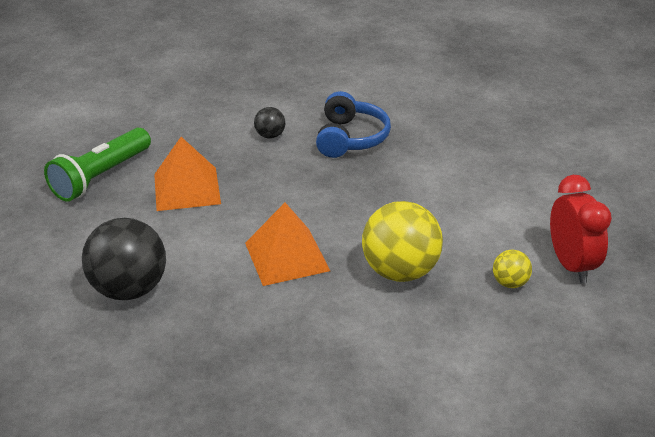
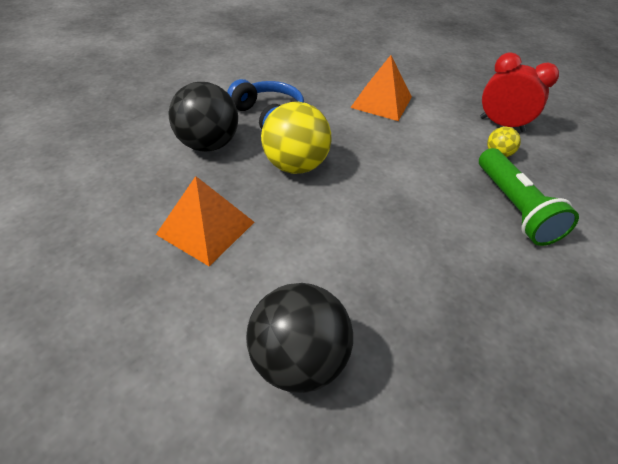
camera: 50 degrees left, 10 degrees up
green flashlight [44,128,151,202] -> green flashlight moved to [479,148,579,246]
orange pyramid [245,203,330,286] -> orange pyramid moved to [350,55,412,121]
black ball [254,107,285,139] -> black ball [169,82,238,152], size x2.09
yellow ball [362,201,443,282] -> yellow ball moved to [261,102,332,174]

